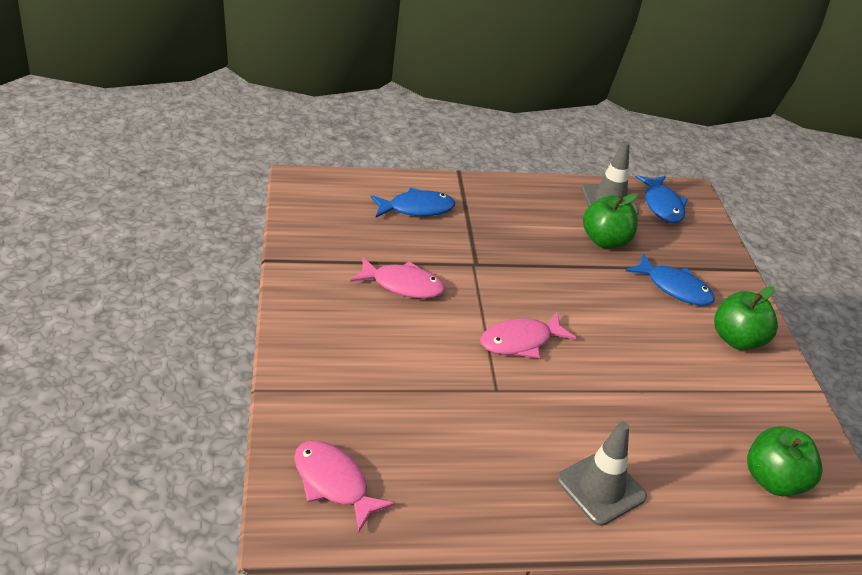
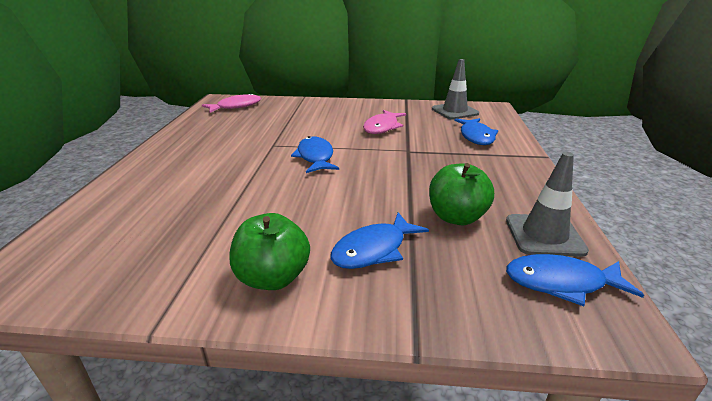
camera: 105 degrees right, 10 degrees down
pink fish [480,312,576,358] -> blue fish [291,136,339,173]
grey traffic cone [557,421,647,526] -> grey traffic cone moved to [432,59,479,119]
green apple [747,426,823,496] -> none

